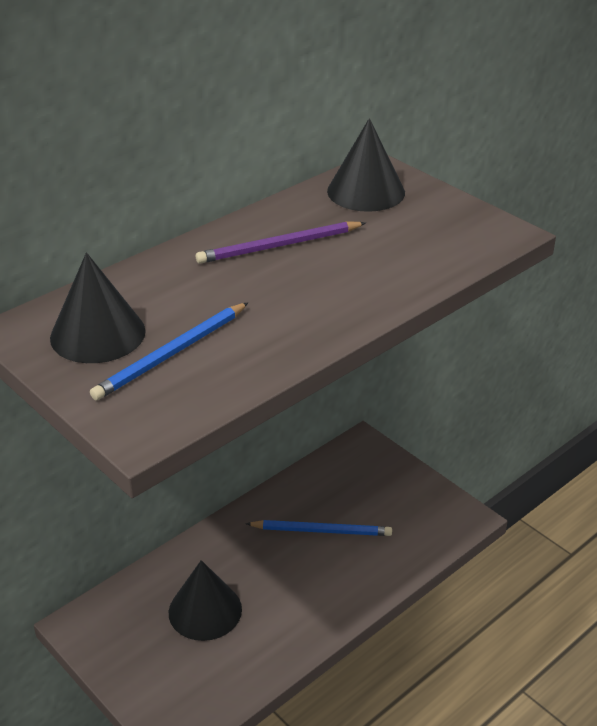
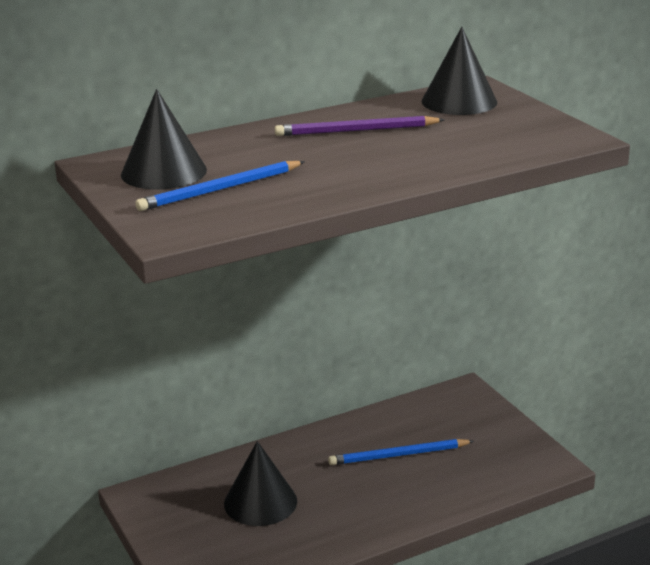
camera: 15 degrees right, 10 degrees down
blue pencil [246,520,392,536] -> blue pencil turned 150 degrees clockwise [328,439,474,465]

